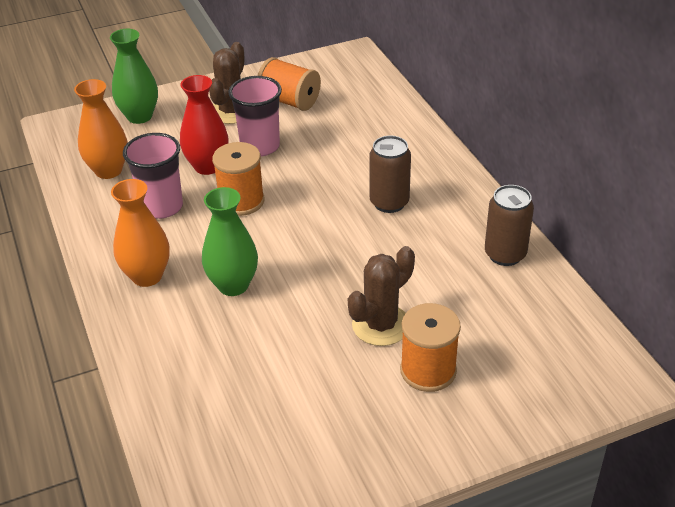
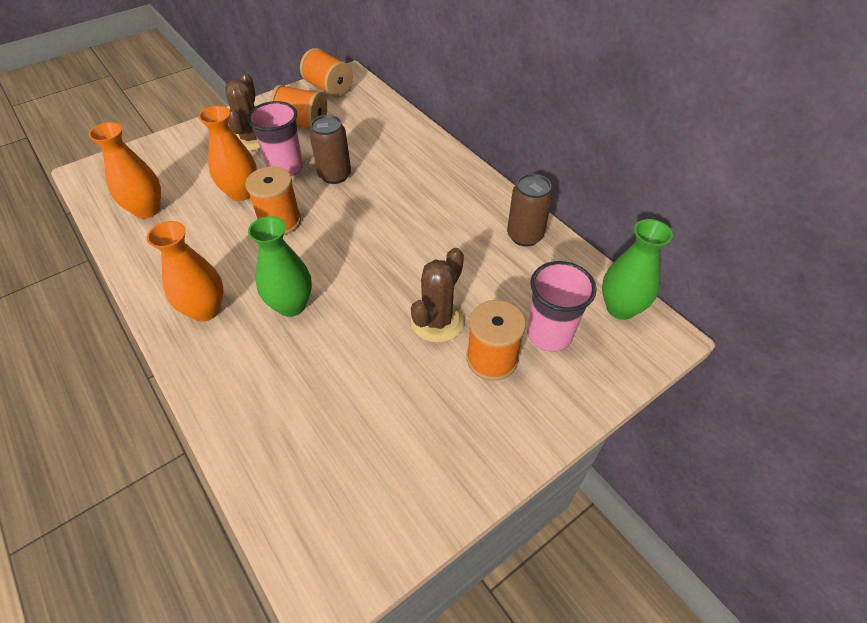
camera: 15 degrees left, 10 degrees up
green vase [110,29,158,124] -> green vase moved to [602,219,673,320]
pink cup [123,133,183,219] -> pink cup moved to [527,261,597,352]
red vase [180,75,229,175] -> orange vase [198,106,257,201]
brown can [370,135,411,213] -> brown can moved to [309,115,351,184]
none -> orange spool [300,48,353,97]

